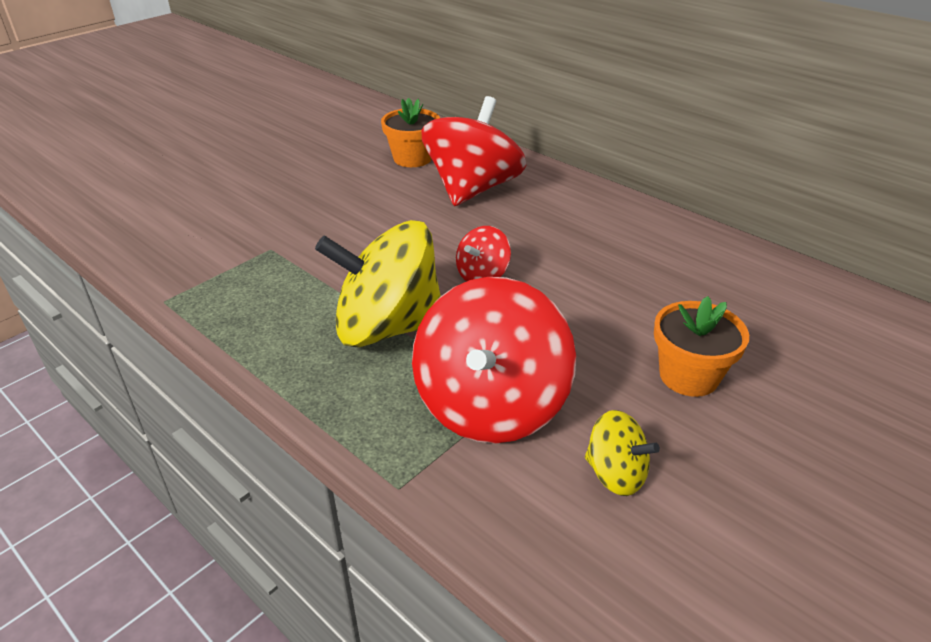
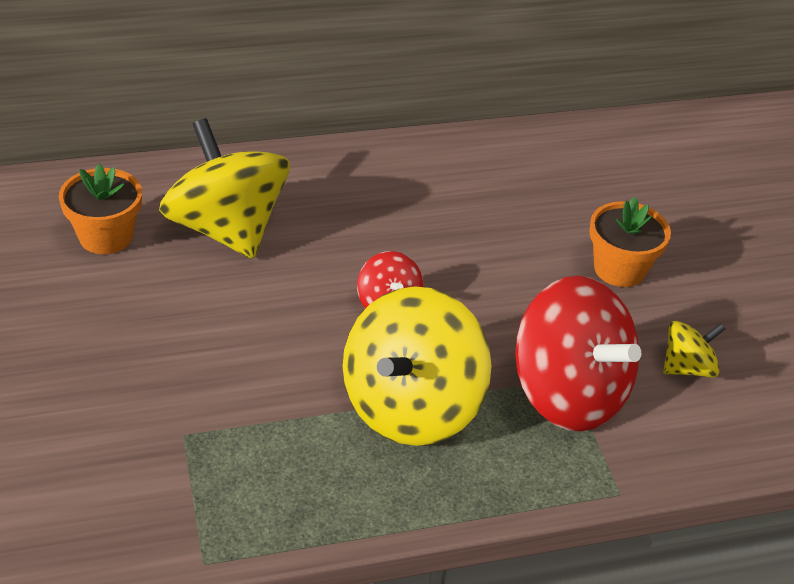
camera: 60 degrees left, 5 degrees up
red spinning top [422,96,526,206] -> yellow spinning top [159,118,290,259]

